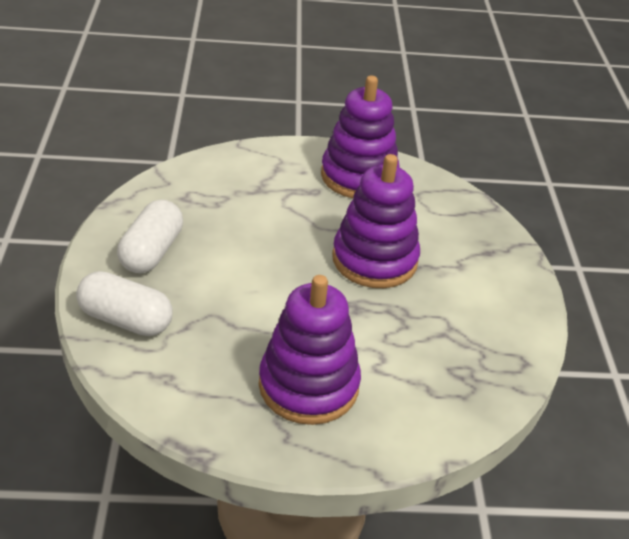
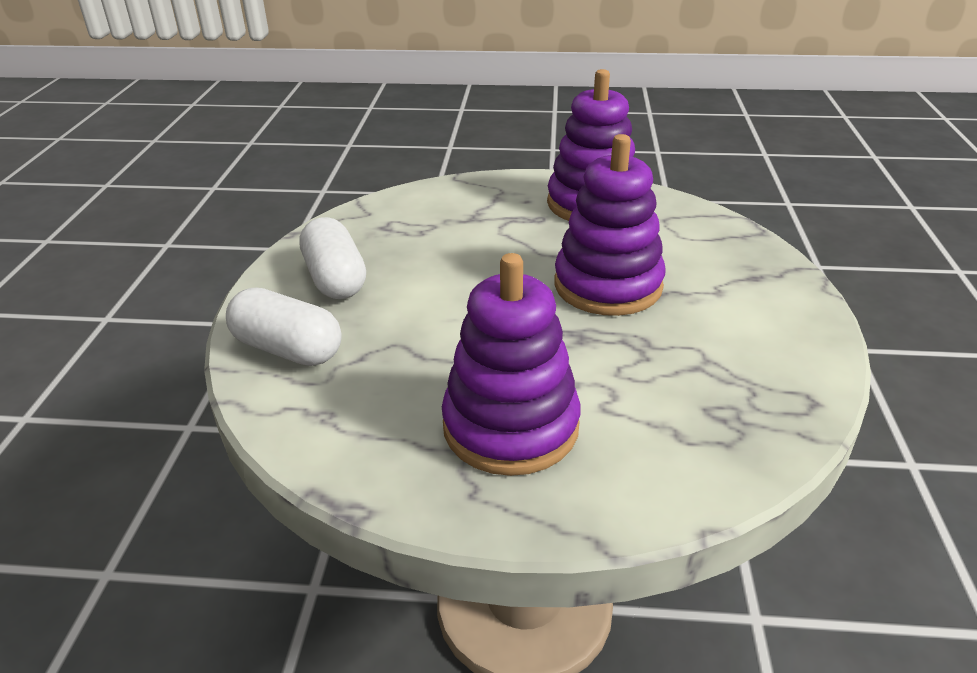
camera: 10 degrees right, 5 degrees down
white capsule [117,199,183,273] -> white capsule turned 45 degrees counterclockwise [300,217,366,299]

